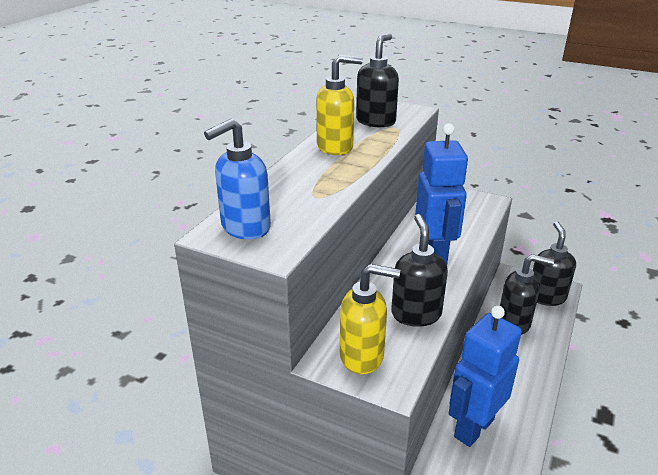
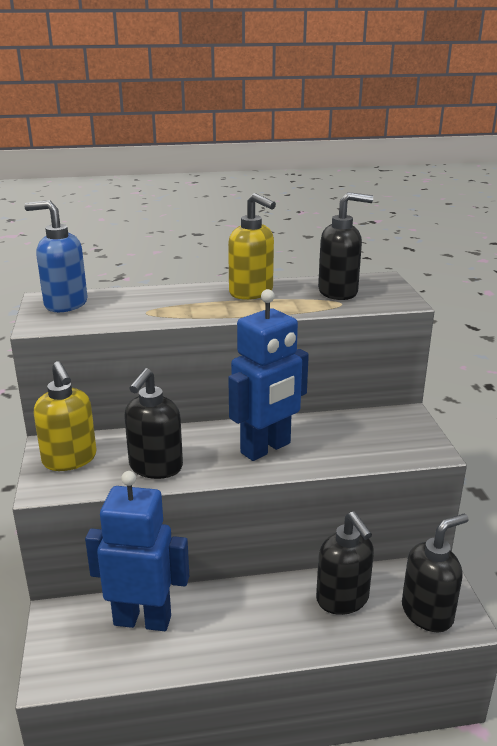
camera: 55 degrees right, 5 degrees down
black soap dispenser [391,214,448,327] -> black soap dispenser turned 150 degrees clockwise [124,368,183,479]

